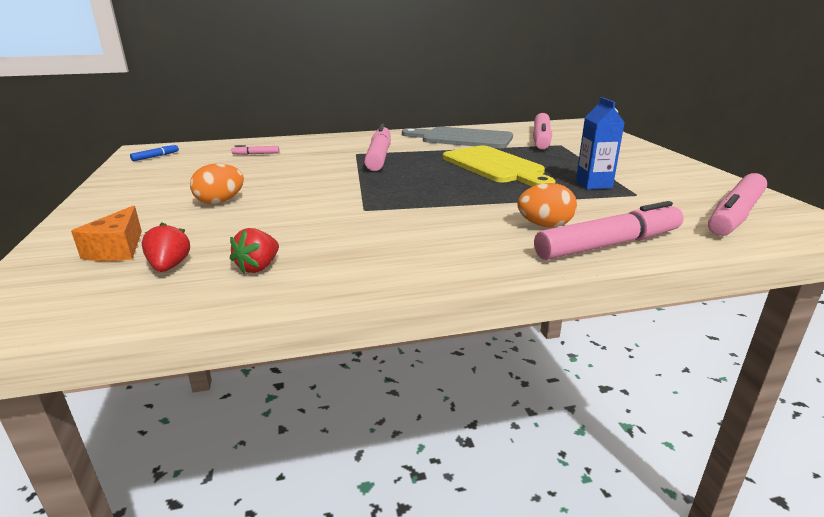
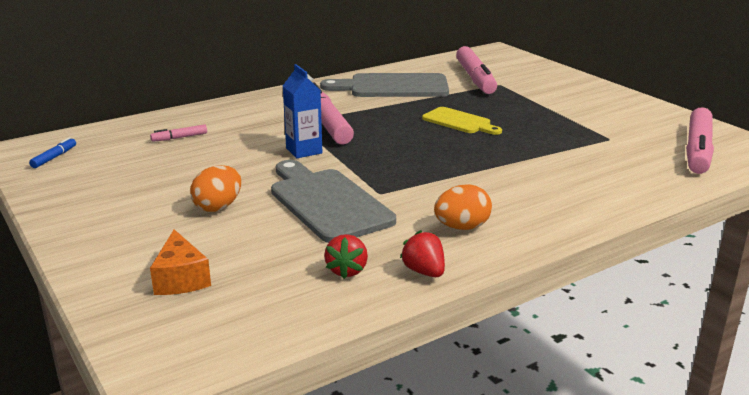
camera: 20 degrees left, 0 degrees up
red strawberry [142,222,190,272] -> red strawberry moved to [400,230,445,277]
yellow cutting board [443,146,555,187] -> yellow cutting board [422,107,502,135], size x0.59
orange egg [517,183,577,227] -> orange egg moved to [434,184,492,230]
pink marker [534,201,684,260] -> none
blue carton [576,97,625,190] -> blue carton moved to [283,64,322,158]
none -> grey cutting board [271,160,396,243]

